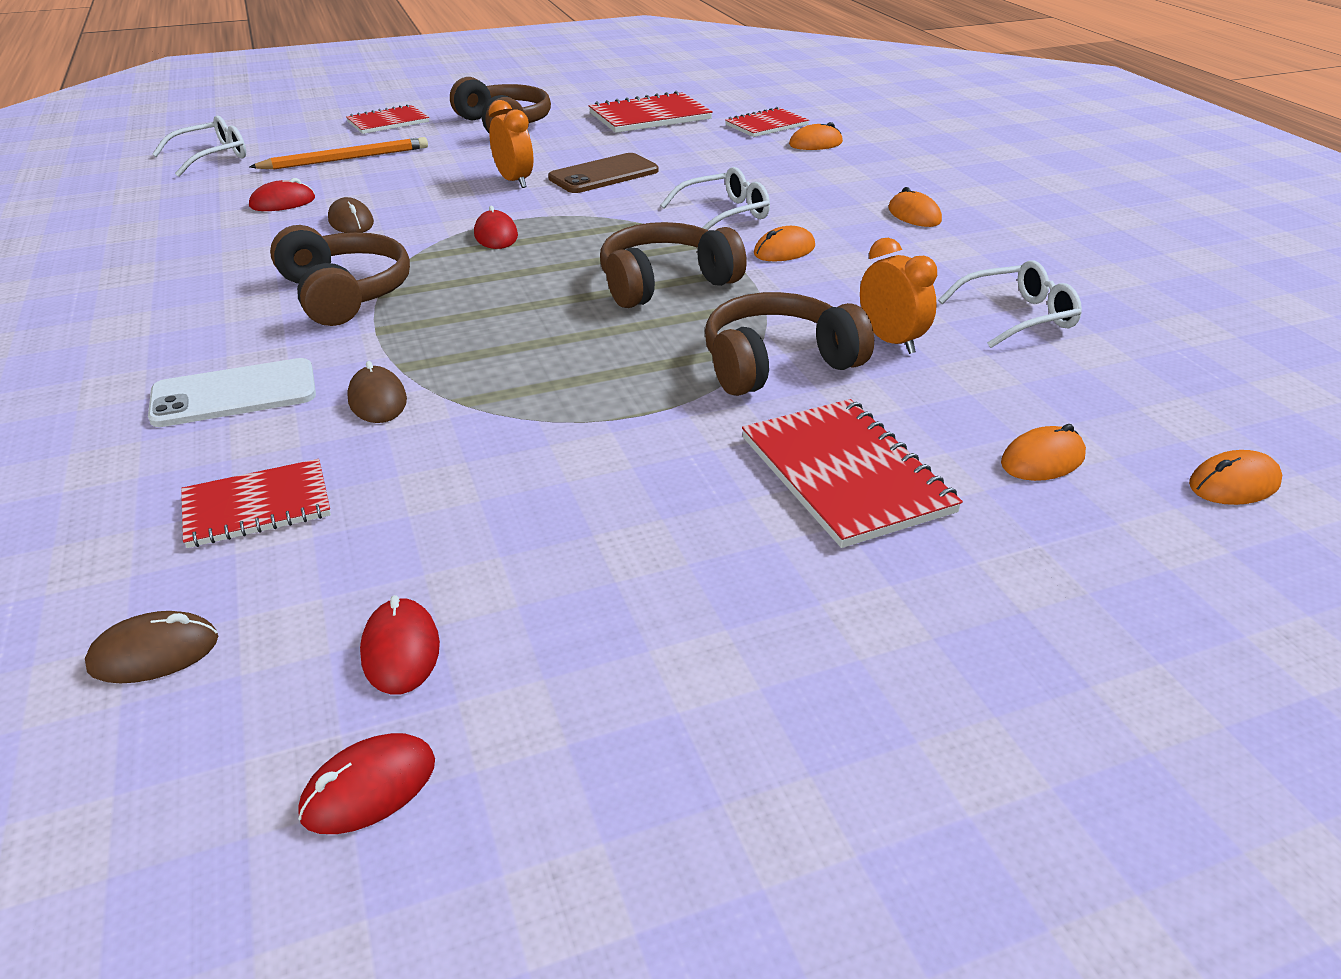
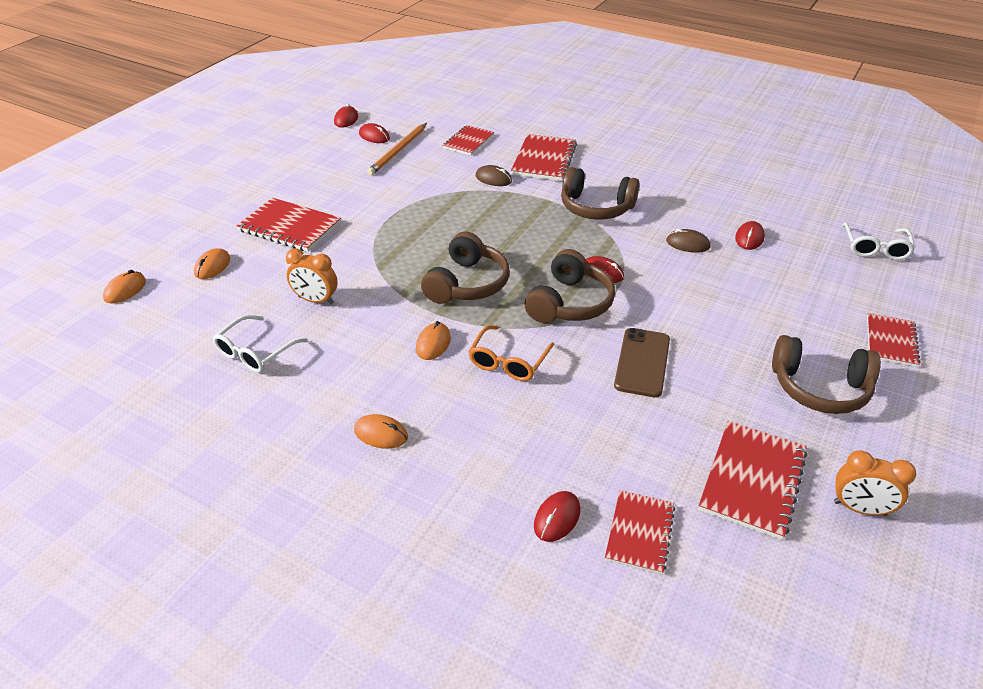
camera: 140 degrees right, 5 degrees up
brown mouse [85,611,218,683] -> none
white phone [148,358,316,427] -> red notebook [511,134,577,181]
orange pencil [249,137,428,170] -> orange pencil moved to [367,123,427,176]
orange clock [488,100,533,188] -> orange clock moved to [834,450,916,516]
white glasses [660,167,770,230] -> orange glasses [468,325,555,381]
brown headphones [705,292,874,396] -> brown headphones moved to [525,249,615,323]
orange mouse [789,122,843,150] -> red mouse [534,491,580,542]

